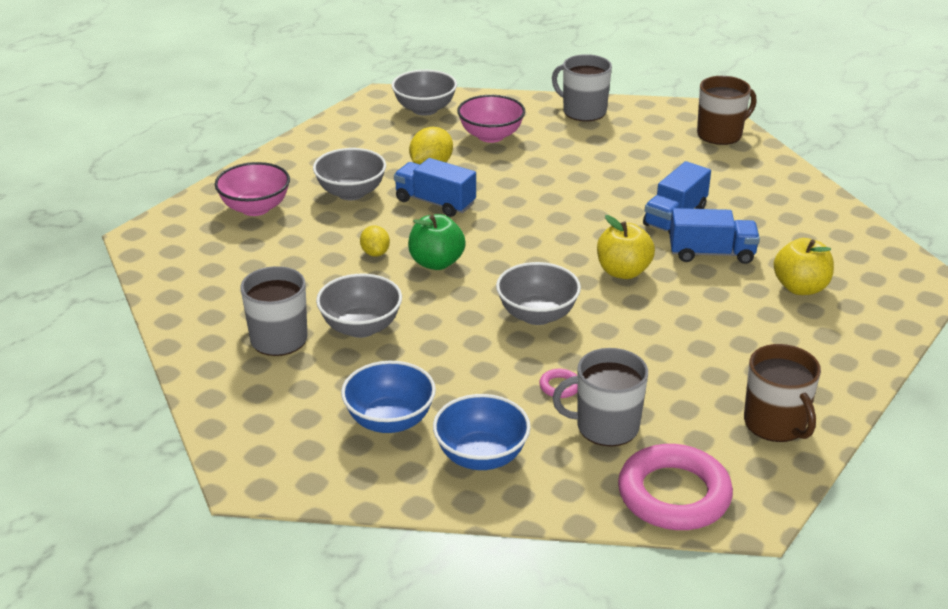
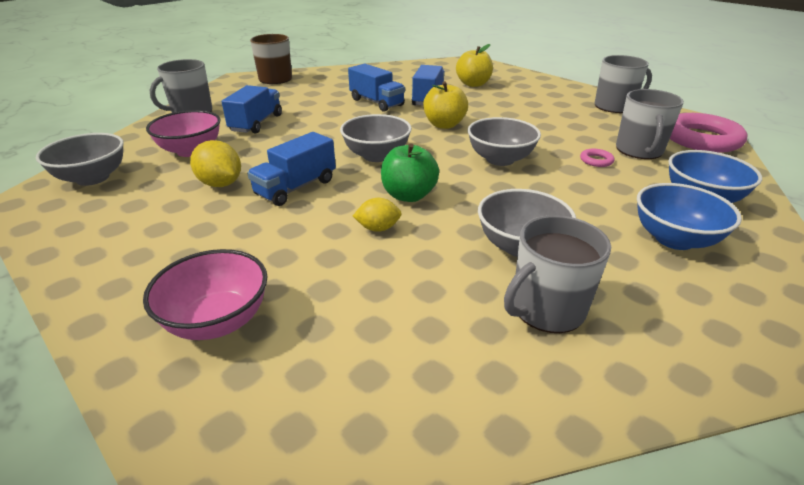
camera: 80 degrees left, 0 degrees up
grey bowl [313,148,386,200] -> grey bowl moved to [340,114,412,162]
brown mug [744,344,821,442] -> grey mug [595,55,652,113]
none -> blue truck [221,85,282,134]

